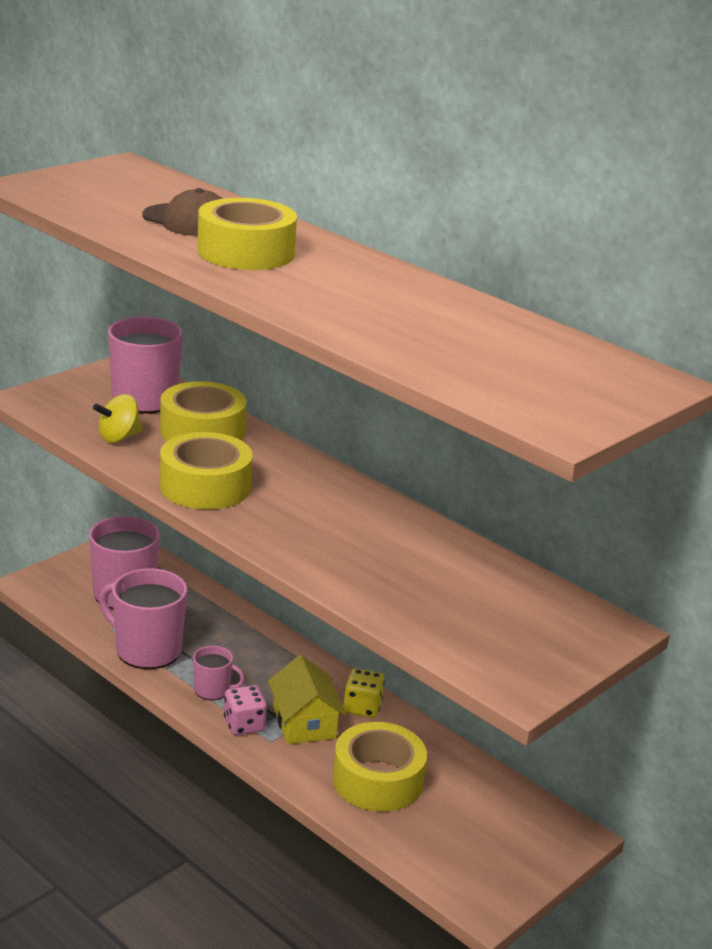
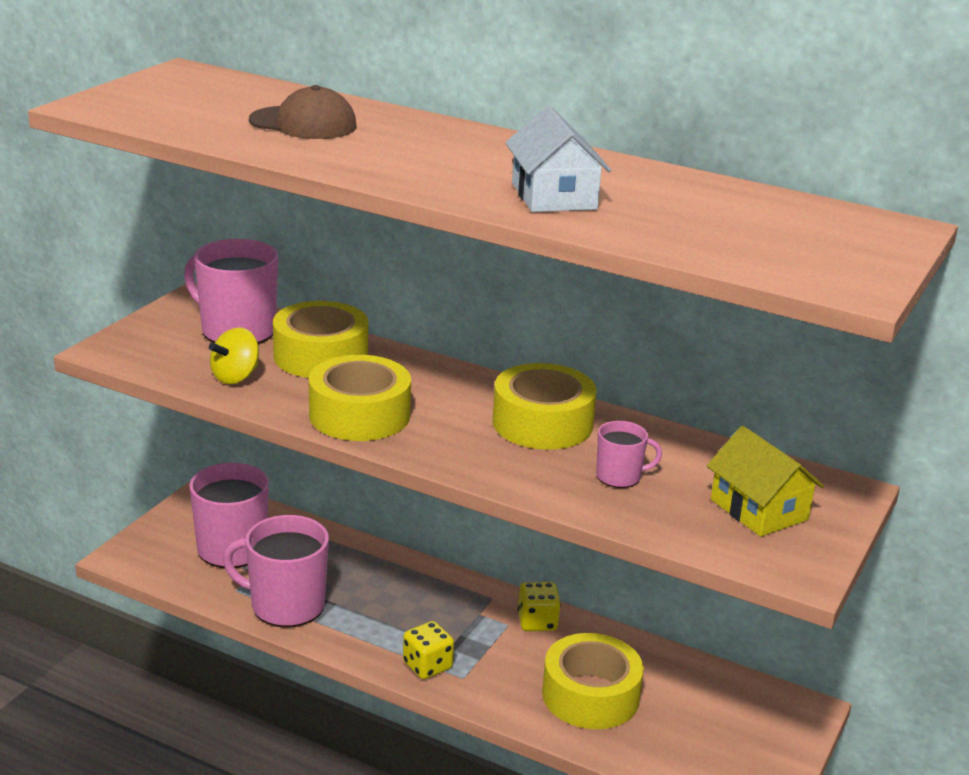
camera: 15 degrees left, 0 degrees up
pink mug [193,646,245,700] -> pink mug moved to [596,421,662,488]
yellow tape [197,198,297,270] -> yellow tape moved to [492,363,596,450]
pink dice [224,685,267,735] -> yellow dice [403,621,454,679]
yellow house [268,655,346,744] -> yellow house moved to [707,426,824,537]
none -> white house [505,105,611,212]

